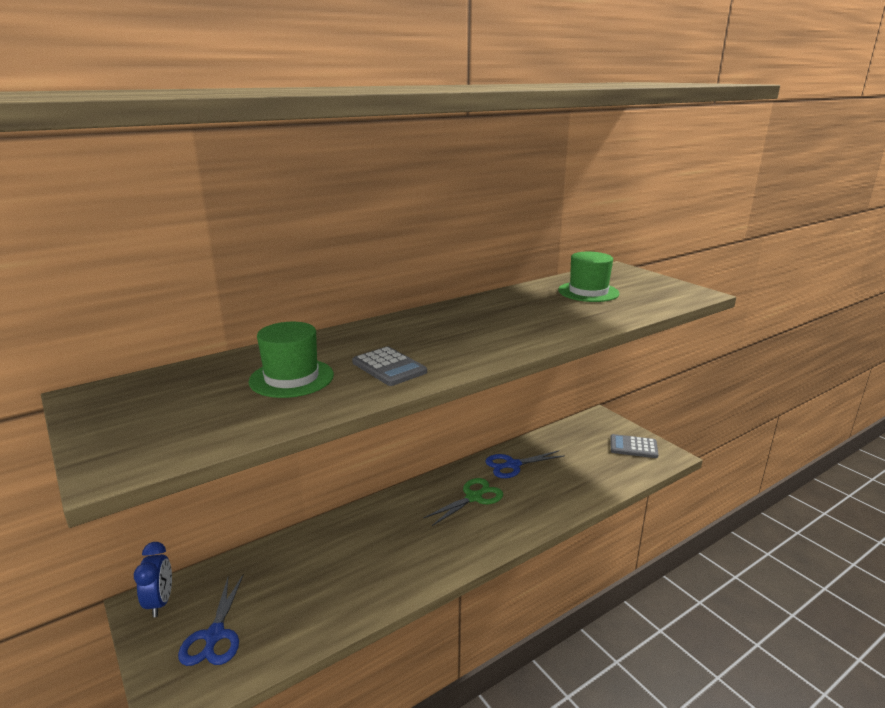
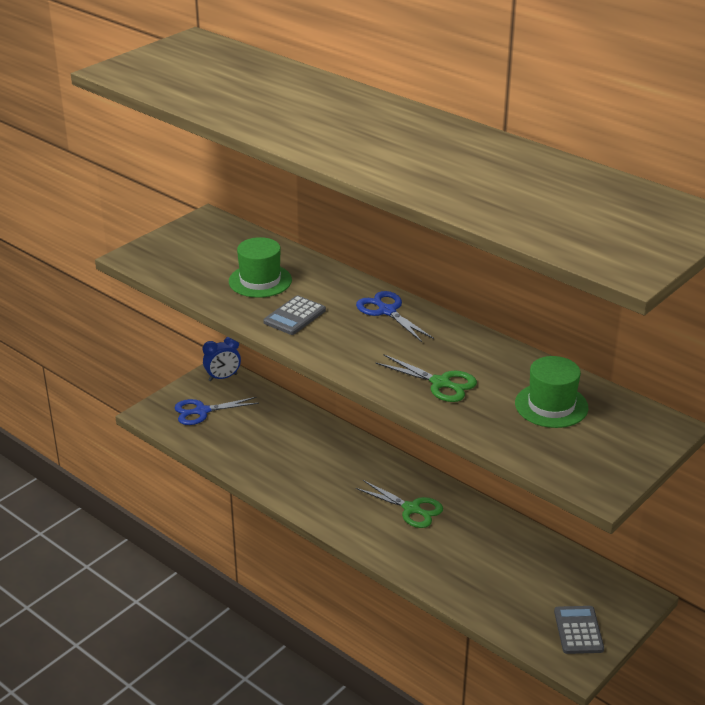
camera: 75 degrees right, 10 degrees up
blue scissors [486,450,565,478] -> blue scissors moved to [356,291,434,342]
none -> green scissors [376,355,477,402]

